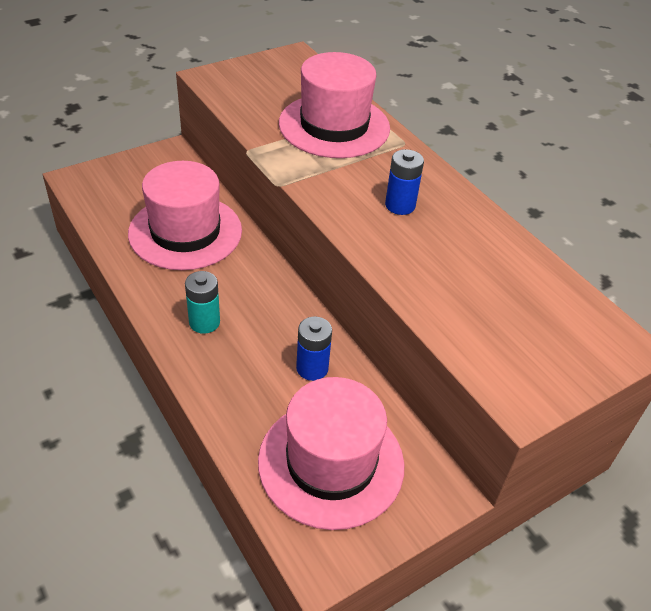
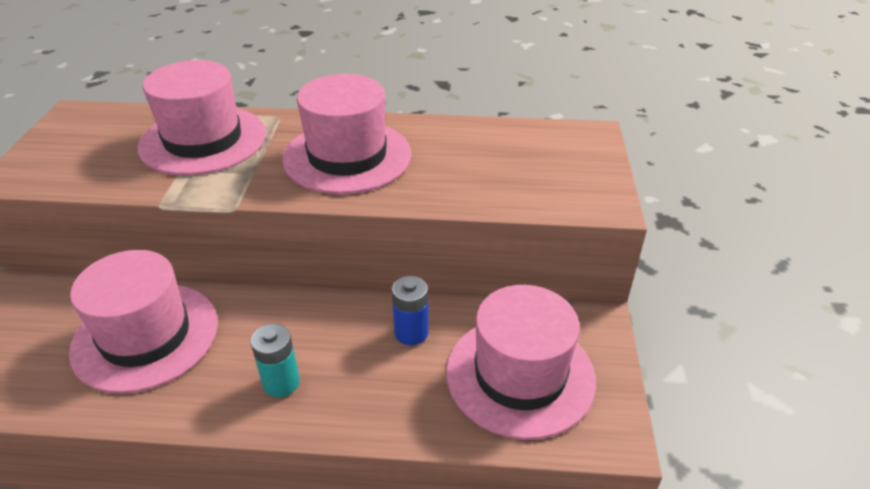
camera: 50 degrees left, 5 degrees down
blue battery [385,149,424,215] -> pink hat [282,74,411,194]

